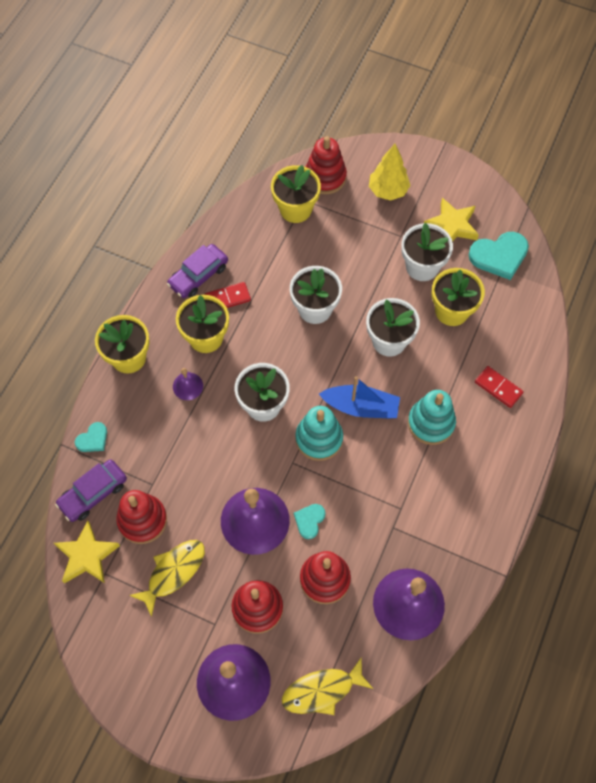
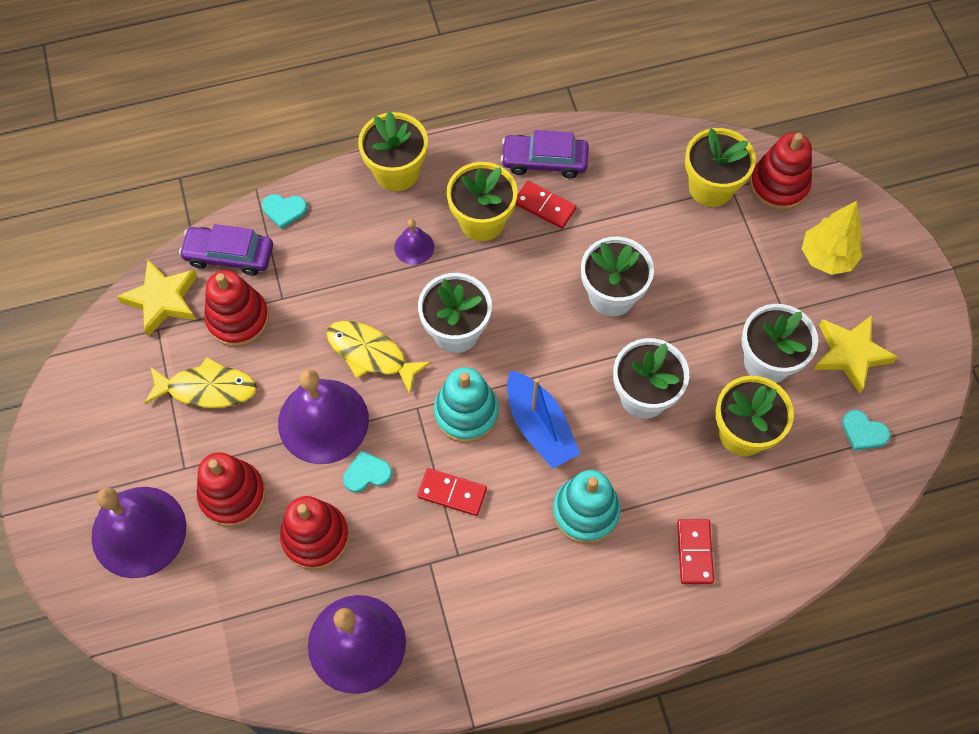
camera: 50 degrees right, 0 degrees up
yellow fish [282,657,373,715] -> yellow fish moved to [326,321,431,394]
turquoise heart [469,232,529,280] -> turquoise heart [842,410,890,451], size x0.54
none -> red domino [417,468,487,516]

